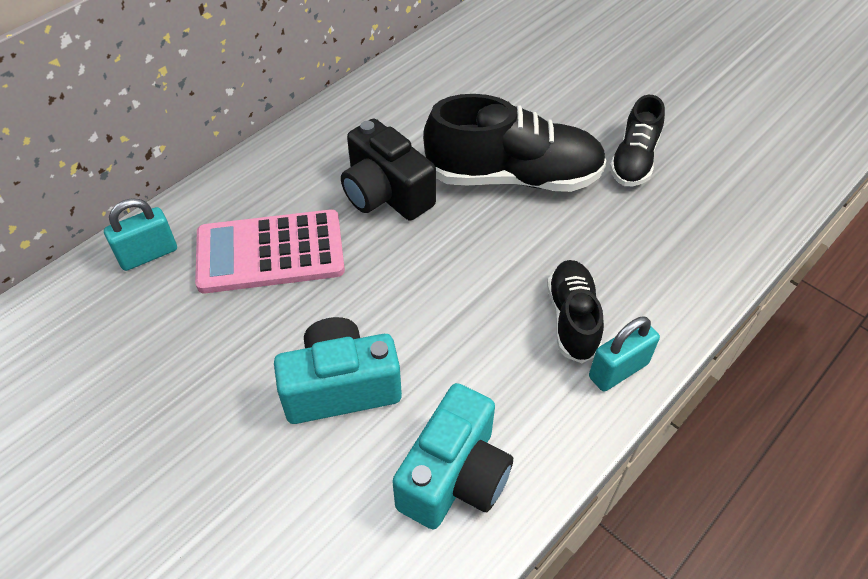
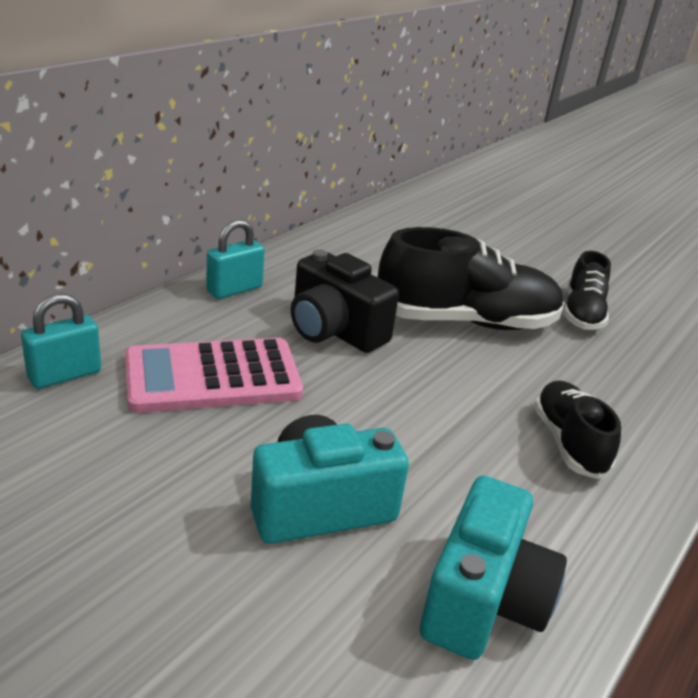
camera: 10 degrees left, 20 degrees down
turquoise padlock [589,316,660,392] -> turquoise padlock moved to [207,219,264,299]

